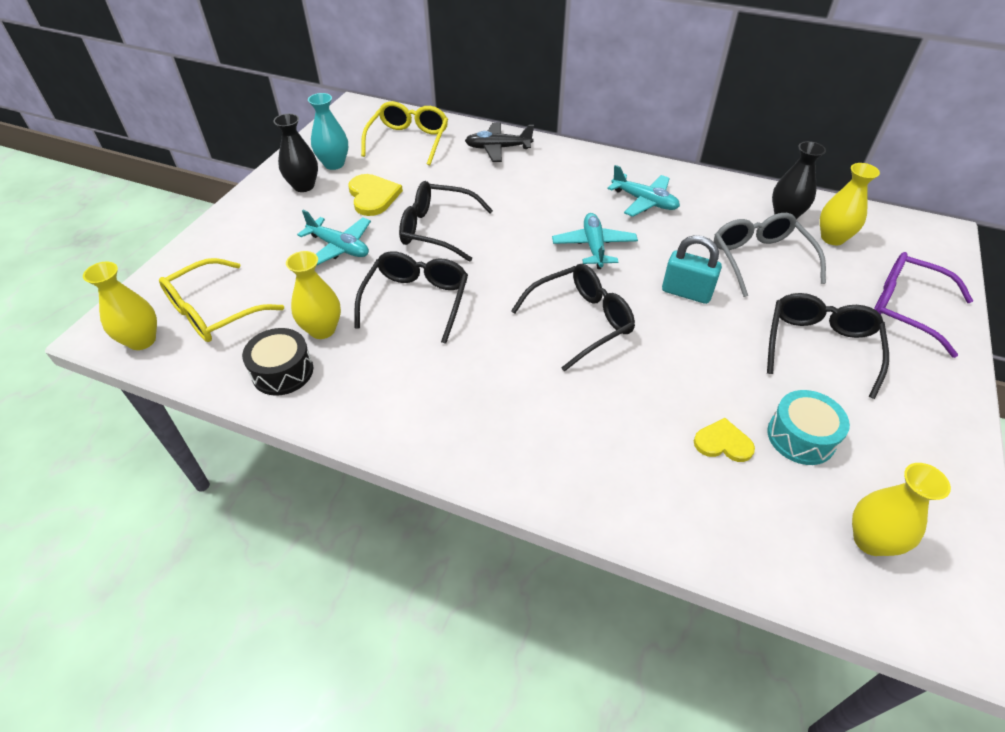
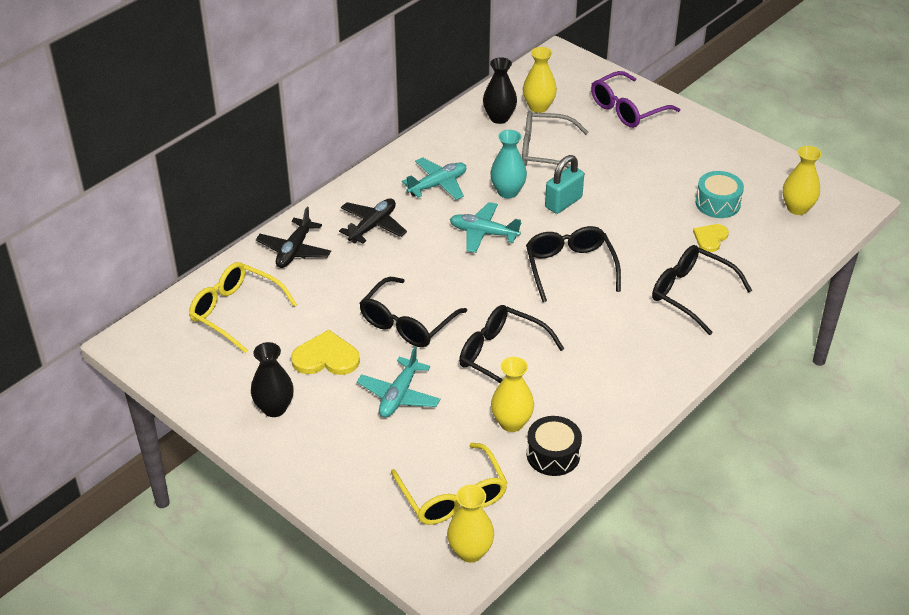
camera: 70 degrees left, 5 degrees down
turquoise plane [297,210,371,266] -> turquoise plane turned 150 degrees clockwise [357,347,440,418]
turquoise vase [308,93,348,170] -> turquoise vase moved to [490,130,527,198]
black glasses [767,293,889,399] -> black glasses moved to [652,245,752,335]
none -> black plane [339,199,407,244]

